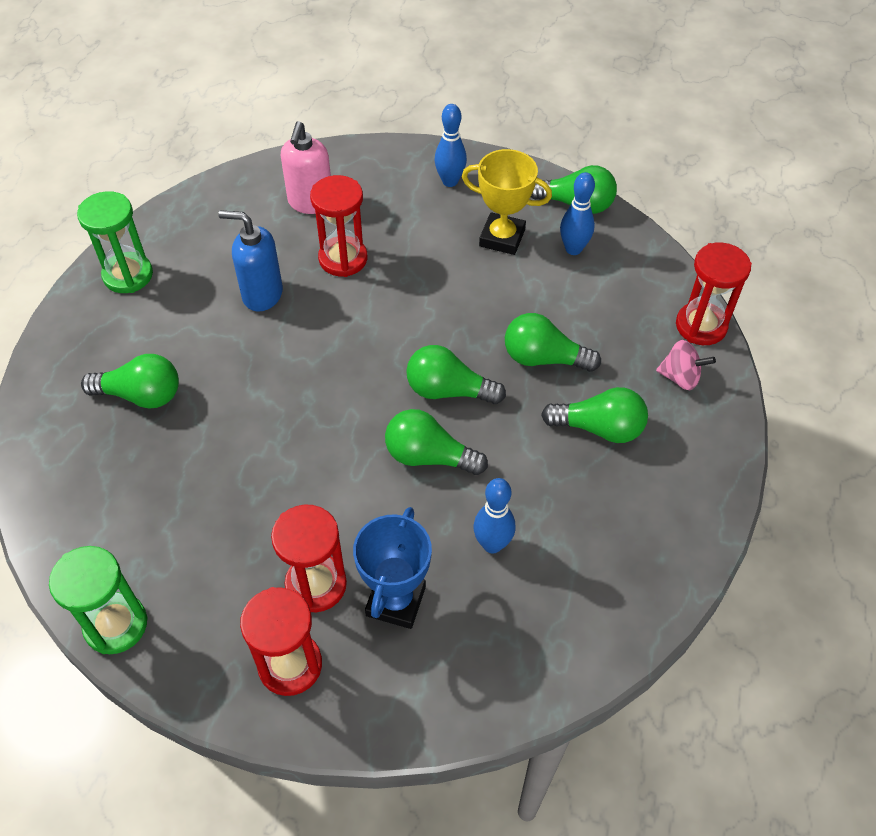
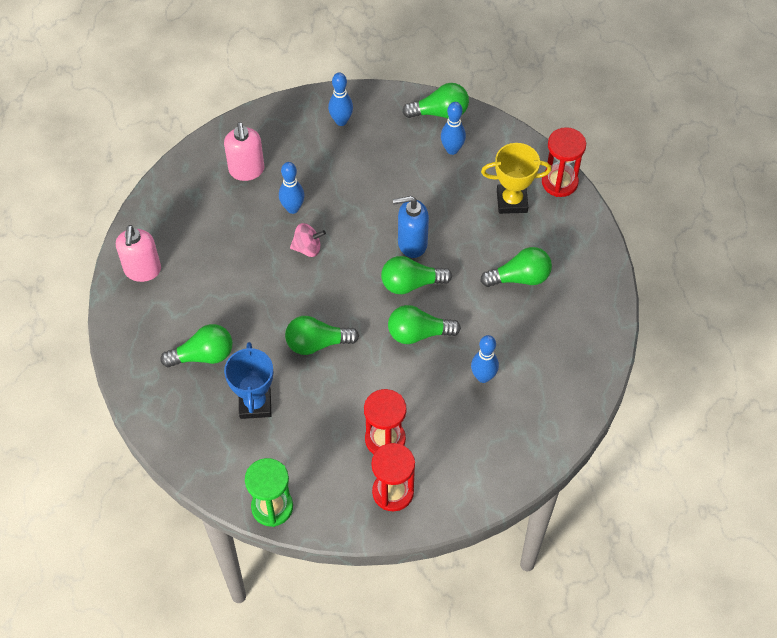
camera: 20 degrees left, 5 degrees up
green hourglass [77,191,153,293] -> pink soap dispenser [116,225,161,282]
blue soap dispenser [218,210,283,312] -> blue soap dispenser moved to [393,196,429,258]
red hourglass [310,175,367,277] -> blue bowling pin [279,162,305,214]
blue trophy [353,507,432,629] -> blue trophy moved to [224,342,273,419]
yellow trophy [462,149,552,255] -> yellow trophy moved to [481,143,551,214]
green light bulb [505,313,601,372] -> green light bulb moved to [285,316,359,355]
pink spinning top [656,340,716,390] -> pink spinning top moved to [290,223,326,257]

